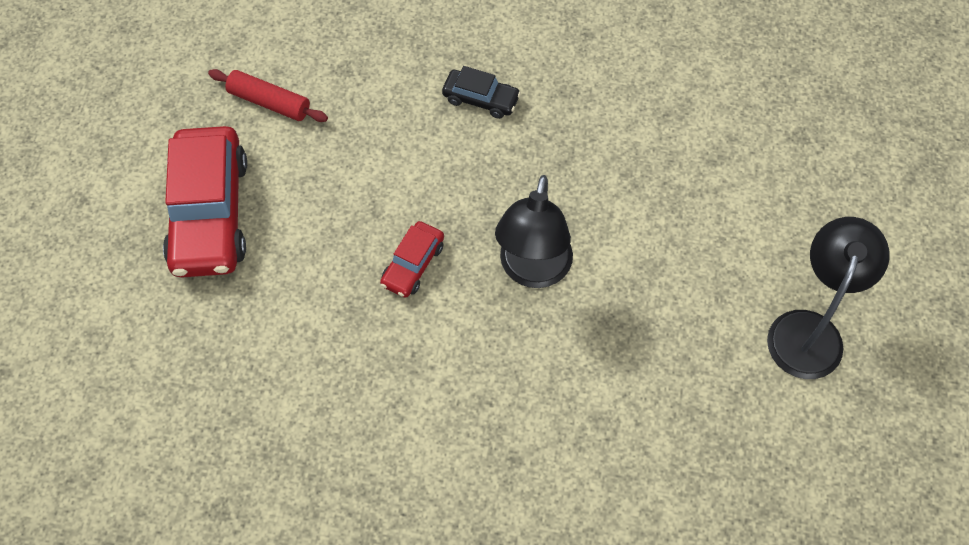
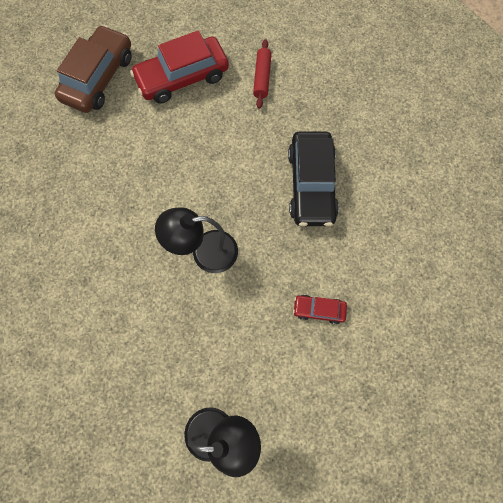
camera: 70 degrees right, 10 degrees up
red car [380,221,444,298] -> red car moved to [293,295,347,324]
black car [442,66,521,119] -> black car [288,131,339,226], size x2.06
none -> brown car [55,25,132,113]

